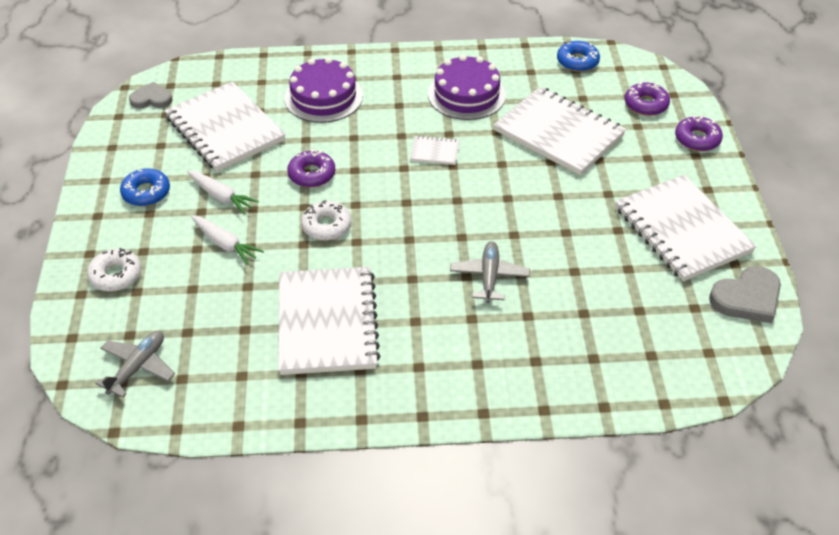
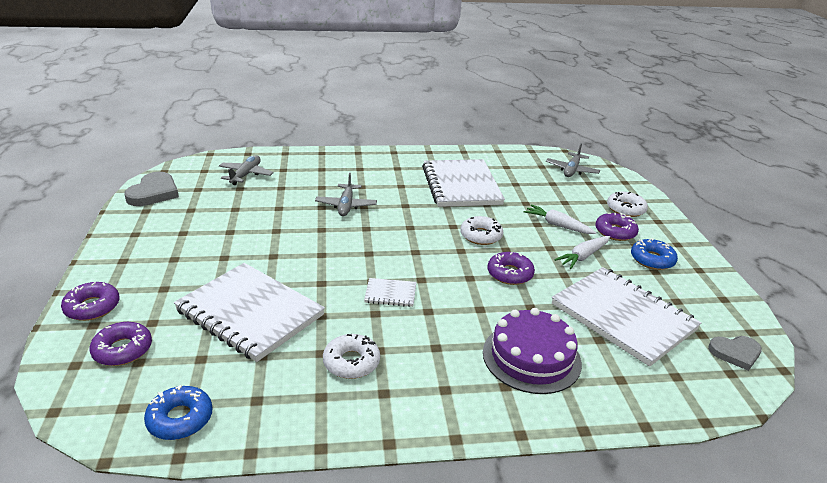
camera: 175 degrees right, 15 degrees down
white carrot [187,171,259,214] -> white carrot turned 75 degrees counterclockwise [554,236,610,269]
purple cake [428,55,506,120] -> white donut [323,334,380,379]
white notebook [615,175,757,282] -> none
grey heart [709,266,781,323] -> grey heart turned 135 degrees clockwise [124,172,179,206]
none -> grey plane [219,155,274,185]
none -> purple donut [595,213,639,241]

